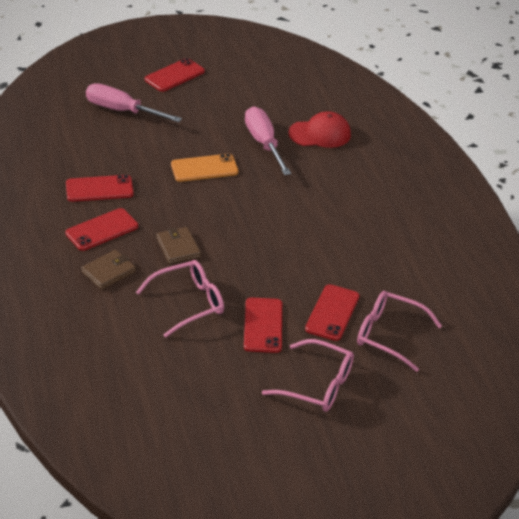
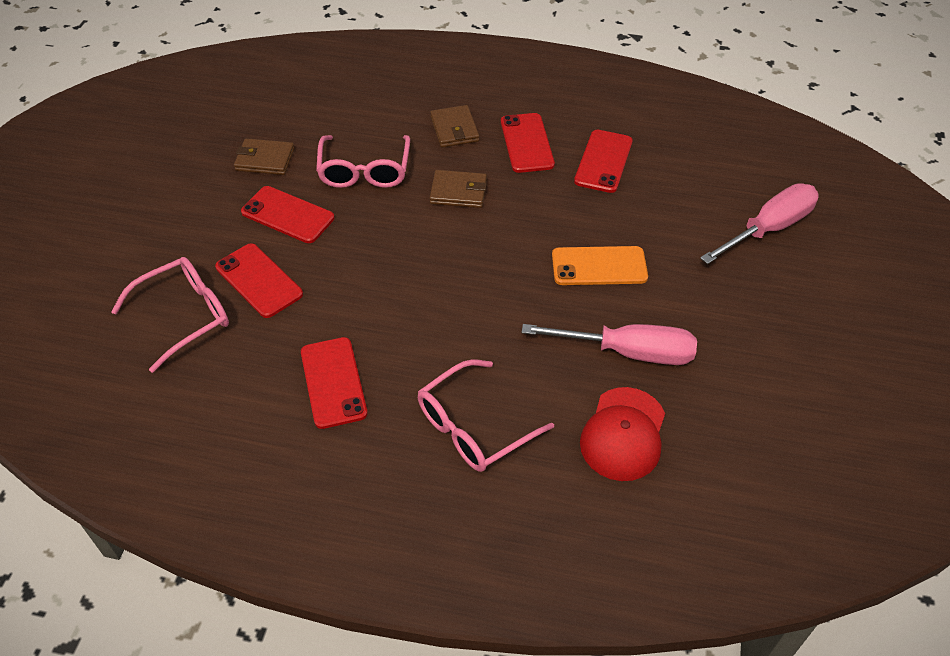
camera: 120 degrees right, 10 degrees up
red phone [145,58,205,92] -> red phone moved to [301,337,368,429]
orange phone [171,153,238,182] -> orange phone turned 75 degrees clockwise [552,246,648,285]
pink glasses [262,339,354,412] -> pink glasses moved to [418,359,554,472]
none -> brown wallet [234,138,295,175]

